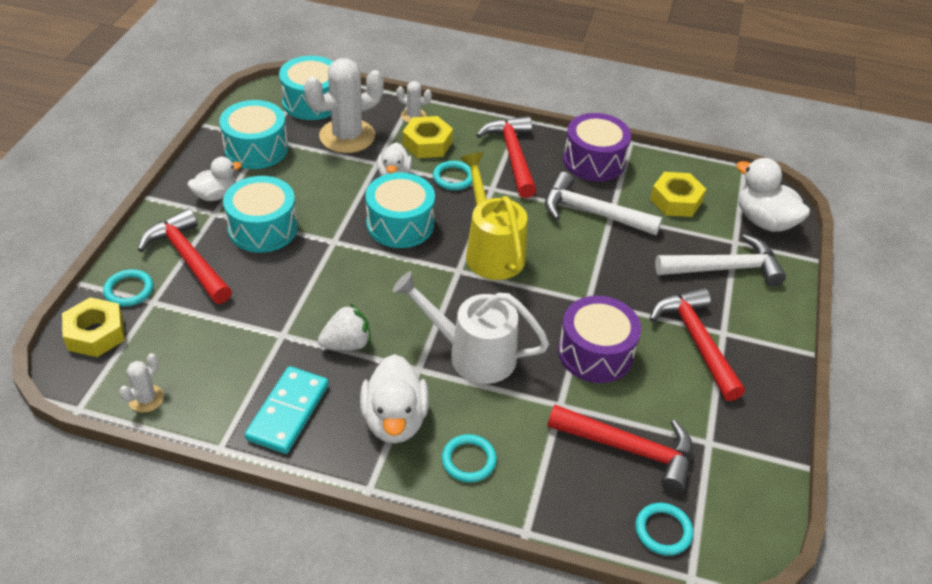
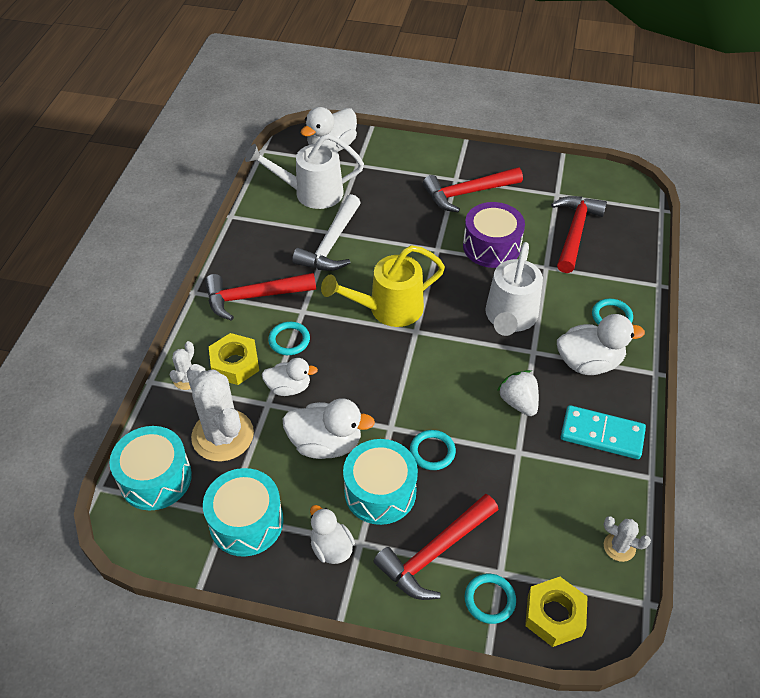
camera: 90 degrees left, 5 degrees up
turquoise drum [365,172,435,248] -> none
purple drum [563,113,631,181] -> none
turquoise ring [636,503,693,556] -> turquoise ring moved to [410,430,456,470]
yellow nut [650,172,706,217] -> white watering can [245,134,364,209]
white hammer [655,234,786,286] -> none
none -> white duck [283,398,375,459]

